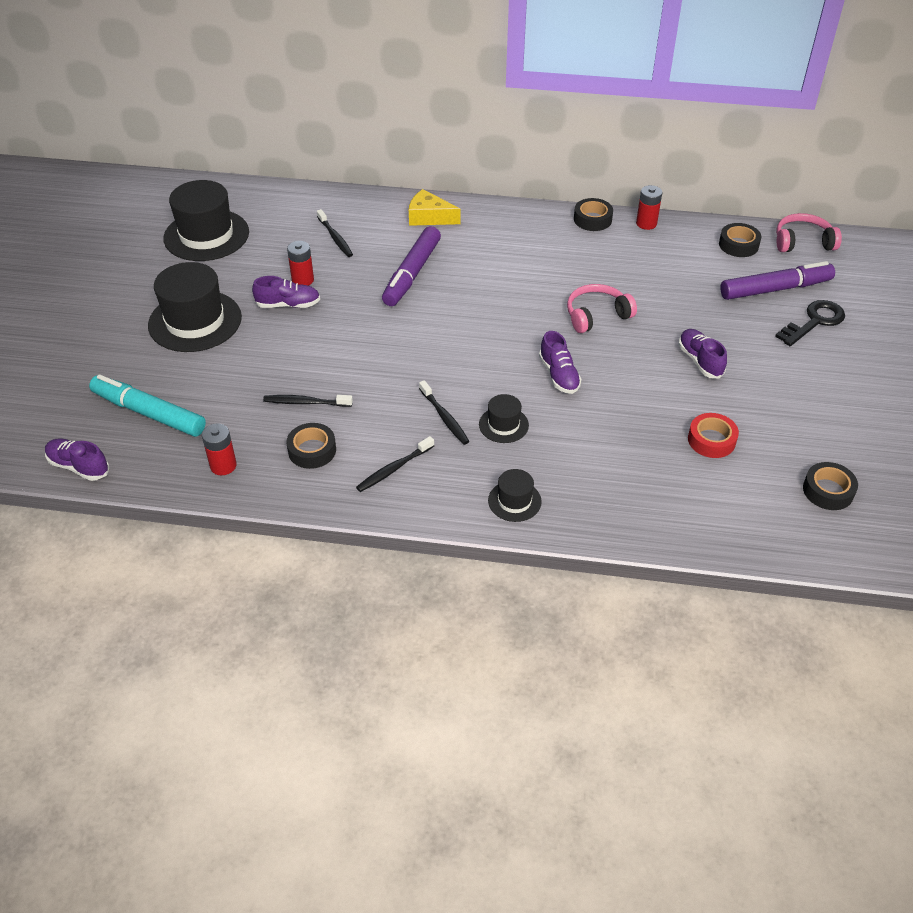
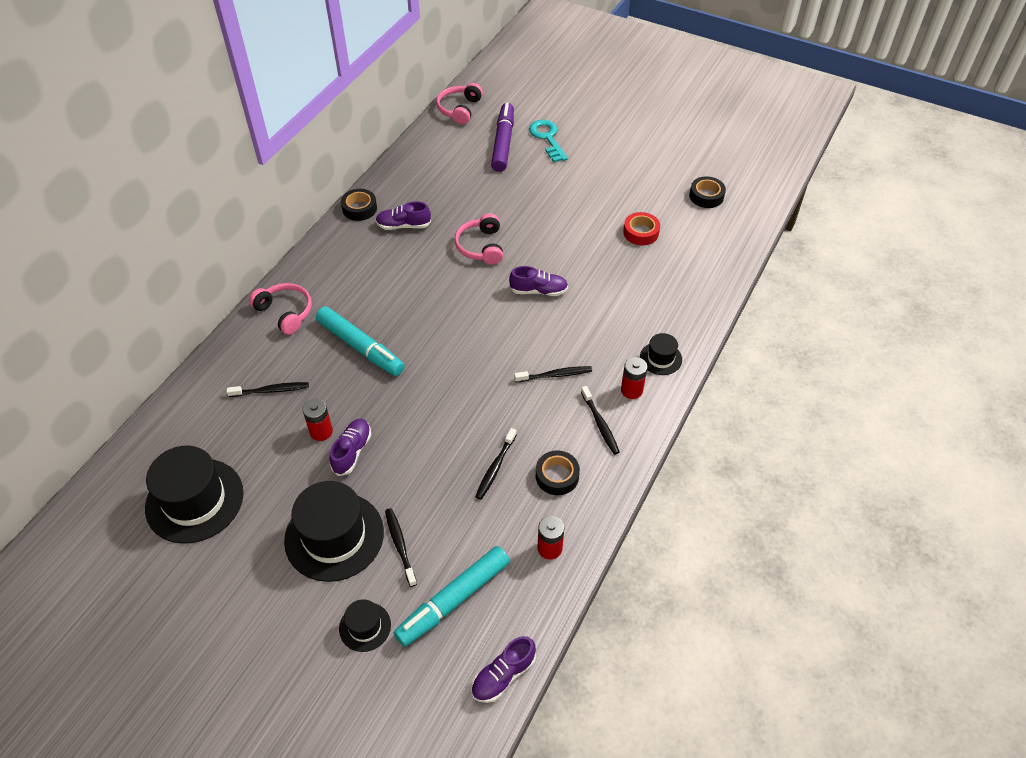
camera: 70 degrees left, 5 degrees up
purple marker [382,226,441,306] -> turquoise marker [316,306,404,376]
yellow cheese [409,189,461,226] -> pink headphones [249,283,312,335]
black hat [479,394,529,443] -> black hat moved to [339,599,391,652]
red battery [636,185,662,230] -> red battery moved to [621,357,647,399]
purple shoe [678,329,727,379] -> purple shoe moved to [375,201,431,230]
black tape [719,223,761,257] -> none
black key [775,300,845,346] -> turquoise key [529,120,568,162]
none -> black toothbrush [385,508,417,587]

